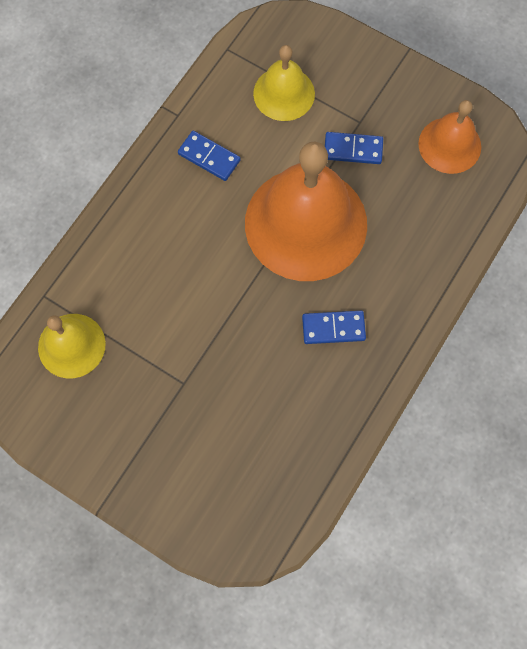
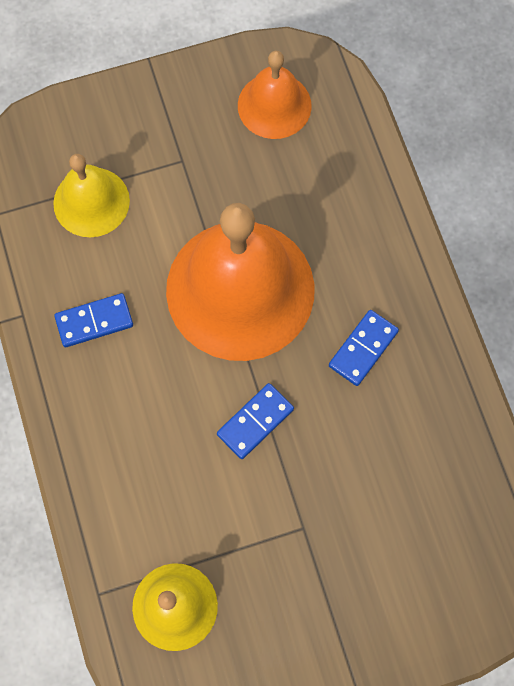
camera: 50 degrees left, 0 degrees up
blue domino [325,132,383,164] -> blue domino moved to [217,383,294,459]

